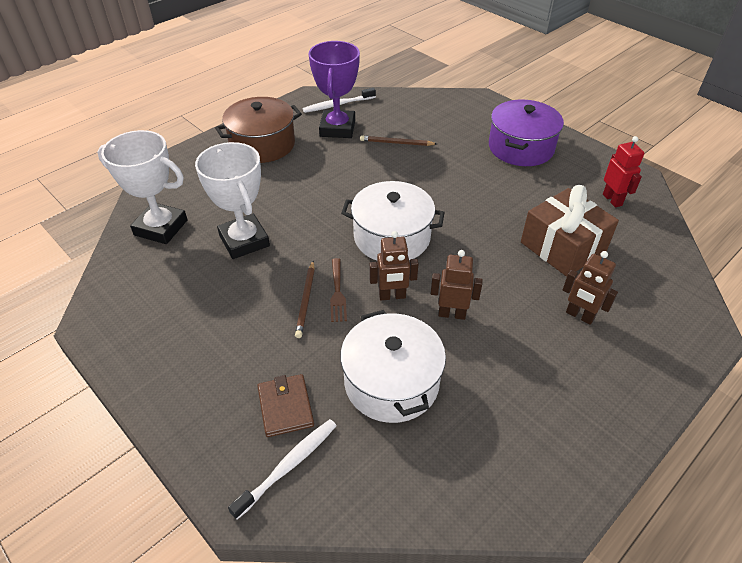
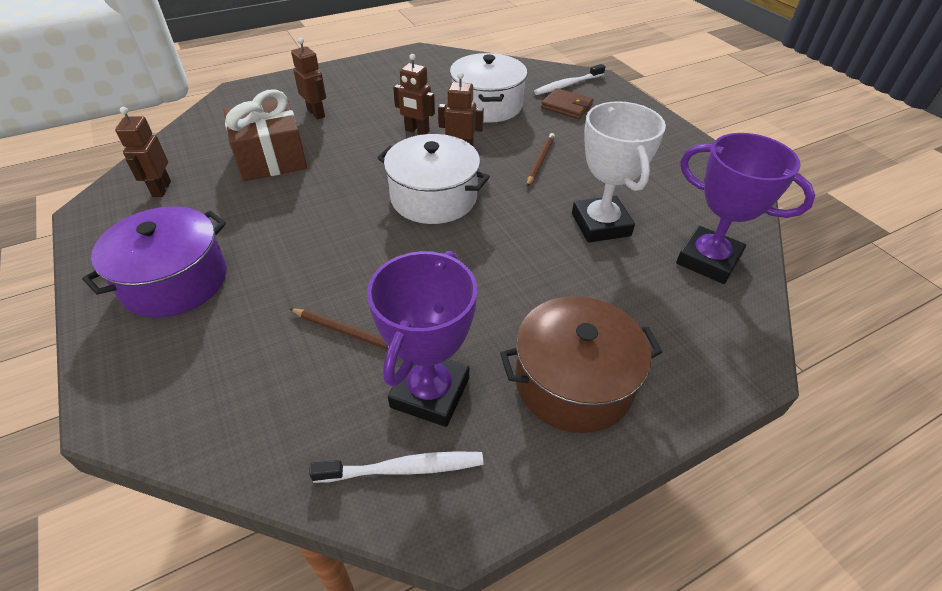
camera: 165 degrees left, 0 degrees up
white trophy [98,130,188,244] -> purple trophy [676,133,816,284]
brown wallet [258,374,314,437] -> brown wallet turned 60 degrees counterclockwise [541,88,594,119]
brown fork [330,258,347,322] -> none
red robot [603,136,644,208] -> brown robot [115,107,171,197]

